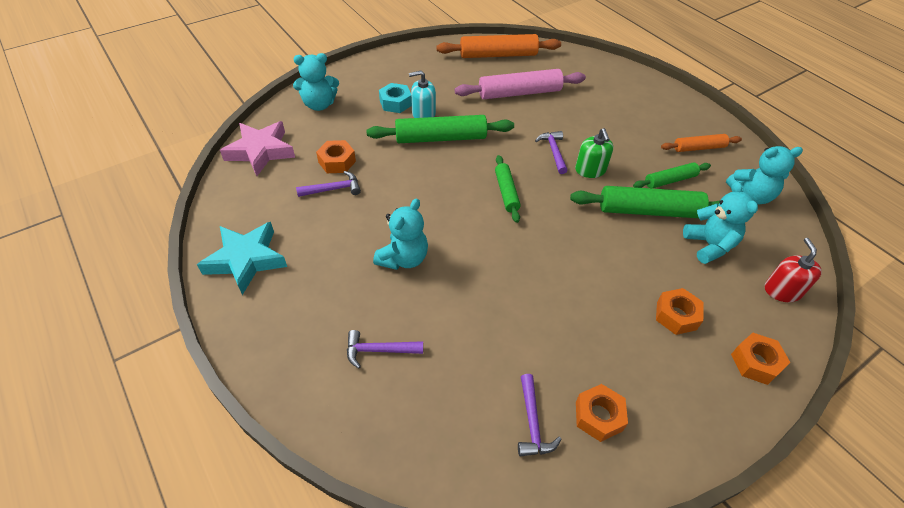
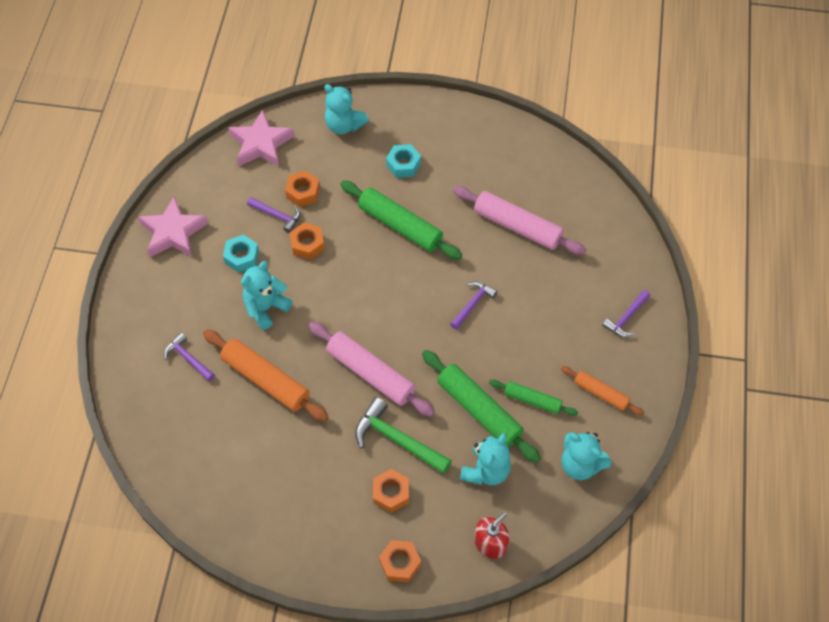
camera: 45 degrees right, 10 degrees up
turquoise star [197,222,287,295] -> pink star [138,196,208,257]
turquoise teddy bear [373,198,428,270] -> turquoise teddy bear turned 150 degrees clockwise [241,261,292,330]
turquoise soap dispenser [409,71,436,118] -> none
orange rolling pin [436,34,561,58] -> orange rolling pin moved to [203,329,328,422]
green rolling pin [495,155,521,223] -> none
purple hammer [518,374,561,457] -> purple hammer moved to [602,290,650,337]
green soap dispenser [575,128,613,178] -> none
orange nut [576,384,628,442] -> orange nut moved to [290,223,325,260]
none -> turquoise nut [223,235,259,273]
none -> pink rolling pin [308,322,435,417]
none -> green hammer [355,397,452,474]

